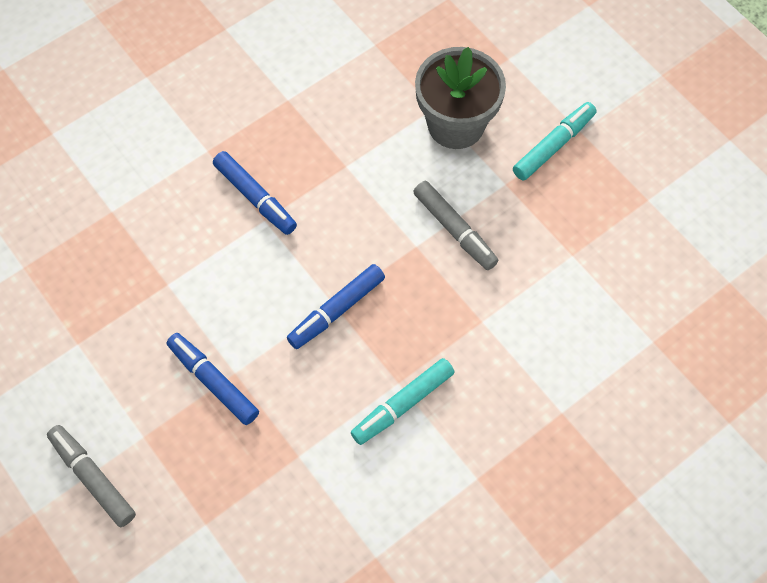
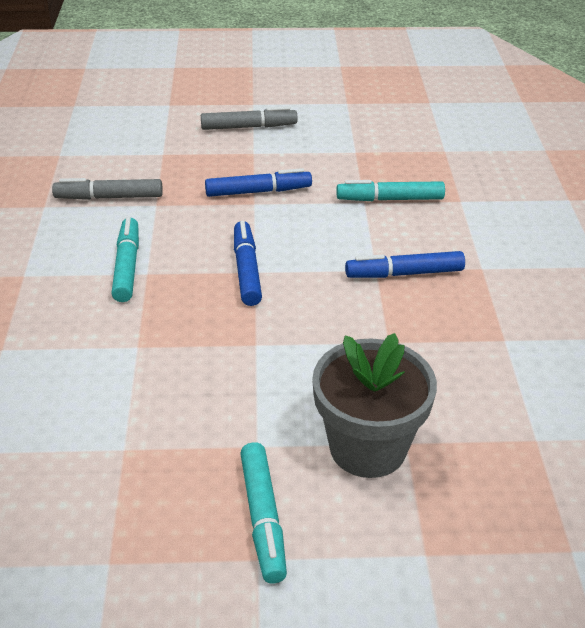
camera: 125 degrees right, 25 degrees down
grey marker [413,181,498,270] -> grey marker moved to [52,178,163,200]
none -> turquoise marker [336,180,445,201]

